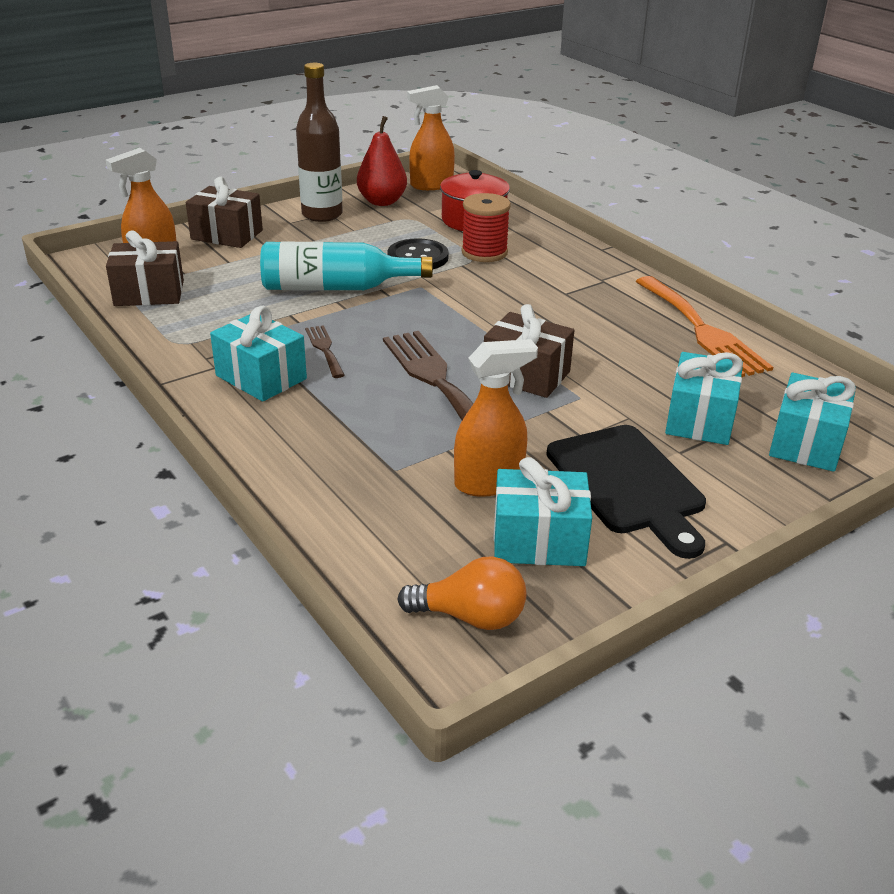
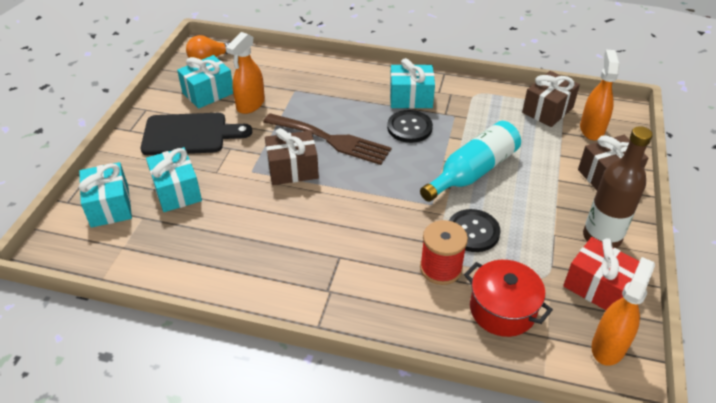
camera: 140 degrees right, 10 degrees up
brown fork [305,325,345,378] -> black button [387,110,433,143]
red pear [357,116,407,206] -> red gift [563,237,640,310]
black cutting board [546,425,706,559] -> black cutting board turned 150 degrees clockwise [141,113,252,155]
orange fork [635,276,773,377] -> none

